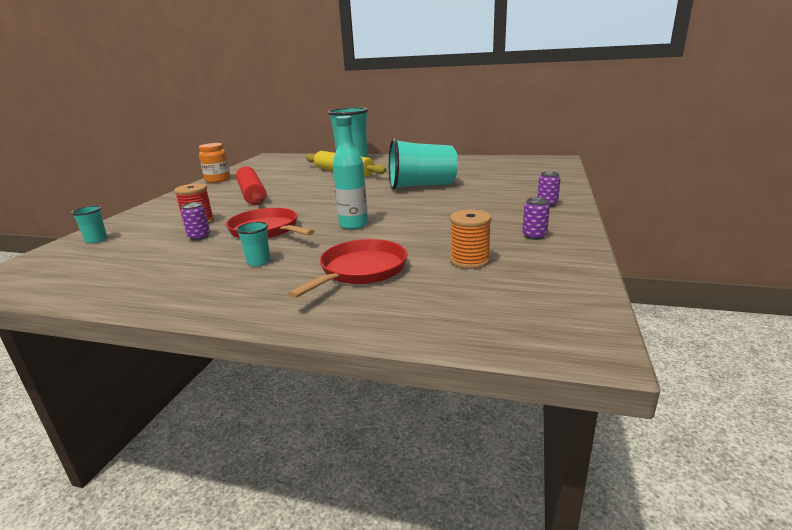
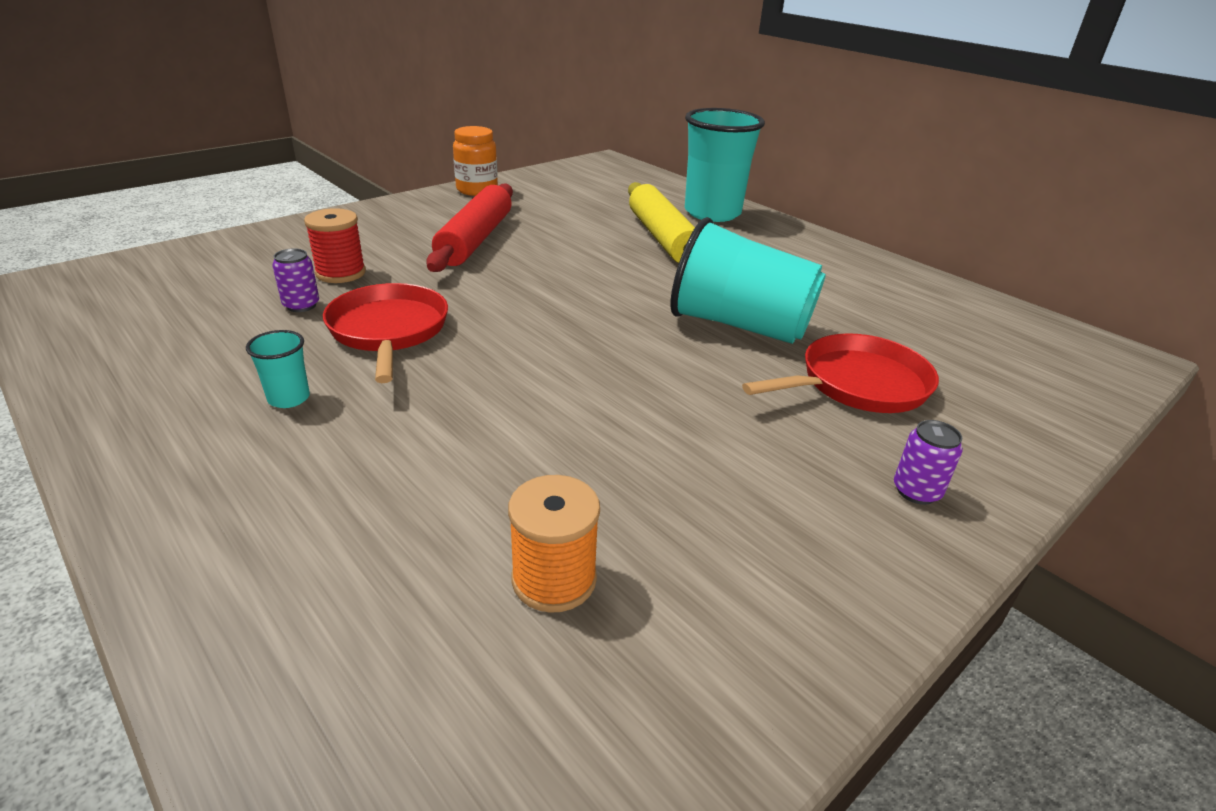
camera: 30 degrees right, 10 degrees up
turquoise cup [71,206,107,243] -> none
red pan [288,239,407,298] -> red pan moved to [742,333,939,413]
turquoise bottle [333,116,368,230] -> none
purple can [522,198,550,240] -> none

